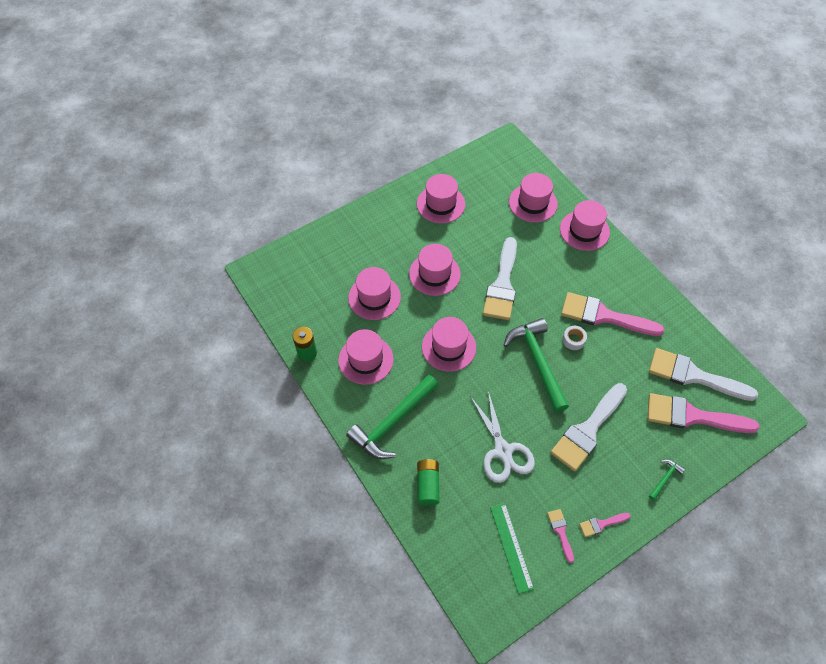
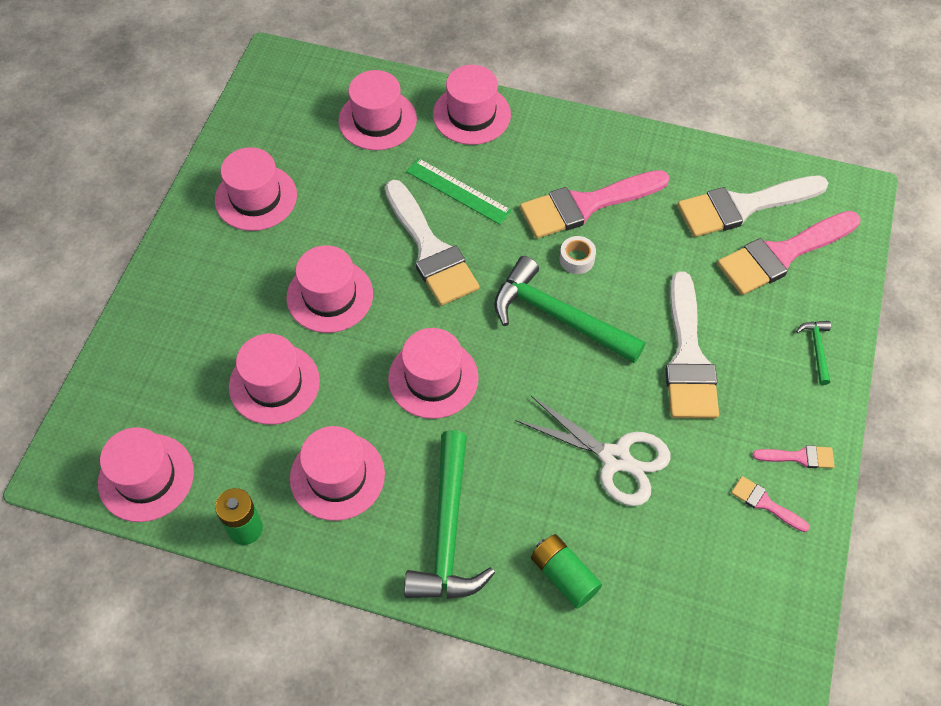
camera: 40 degrees left, 0 degrees up
green ruler [490,503,534,594] -> green ruler moved to [406,158,512,225]
pink brush [579,513,631,537] -> pink brush turned 120 degrees counterclockwise [753,445,835,468]
none -> pink hat [98,427,194,522]

